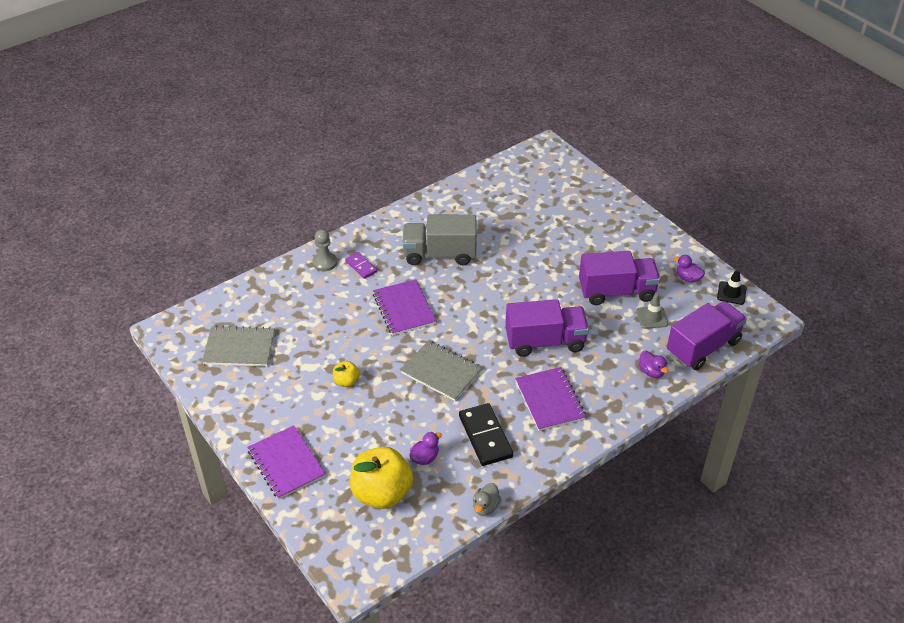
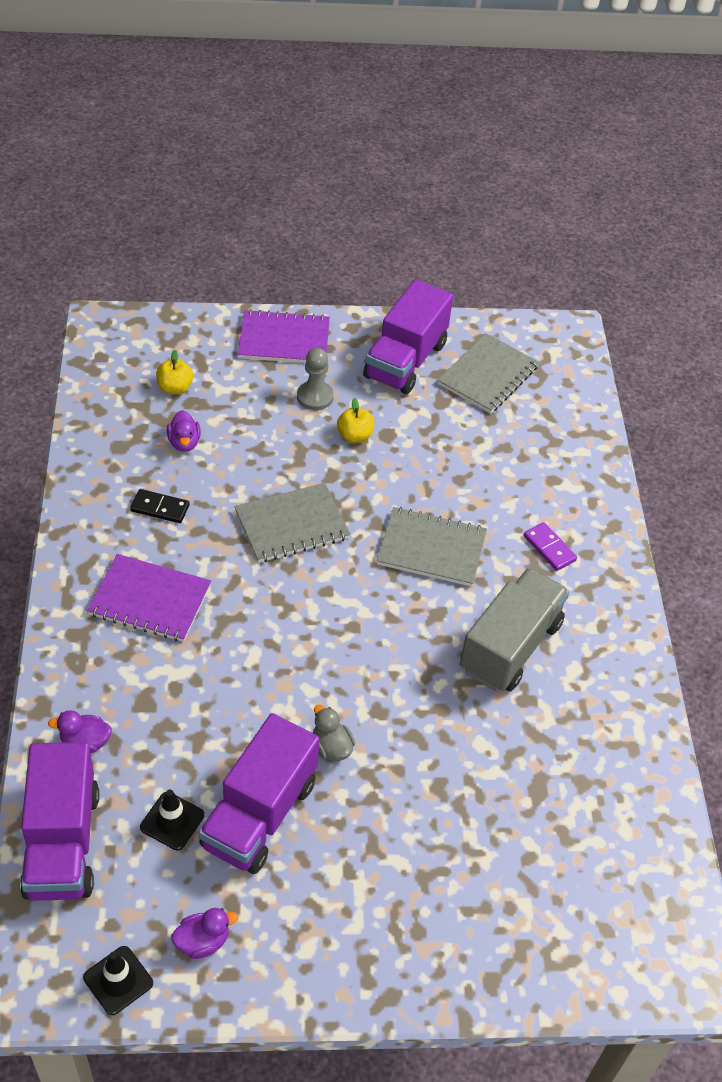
camera: 120 degrees right, 5 degrees up
grey pawn [312,229,337,271] -> grey pawn moved to [297,348,334,410]
purple domino [345,252,377,279] -> purple domino turned 60 degrees clockwise [524,522,577,571]
yellow apple [350,447,413,509] -> yellow apple [156,350,193,394], size x0.47
purple notebook [373,279,437,336] -> grey notebook [376,507,487,587]
black domino [459,403,513,466] -> black domino [130,489,190,523], size x0.57
grey duck [473,483,501,516] -> grey duck moved to [313,705,355,761]
purple truck [505,299,589,357] -> purple truck moved to [363,279,453,394]
grey traffic cone [636,293,668,329] -> black traffic cone [140,789,204,850]

